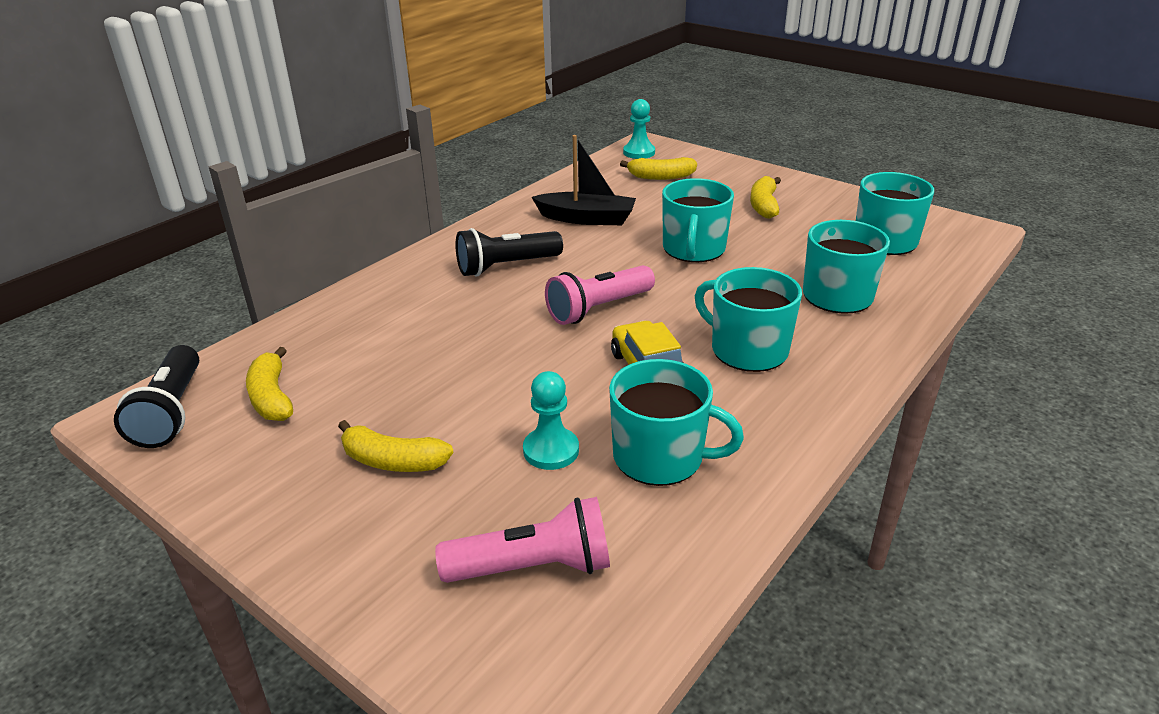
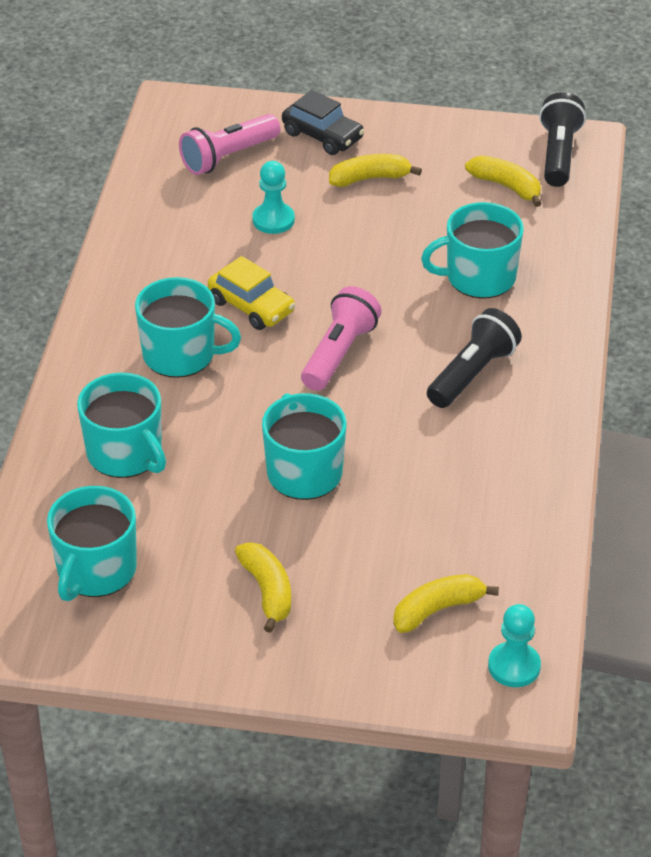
camera: 150 degrees right, 10 degrees up
black flashlight [114,345,199,448] -> black flashlight turned 45 degrees clockwise [539,92,586,187]
black boat [532,135,636,225] -> none
turquoise mug [609,359,744,486] -> turquoise mug moved to [421,202,524,299]
none -> black car [282,90,365,155]

